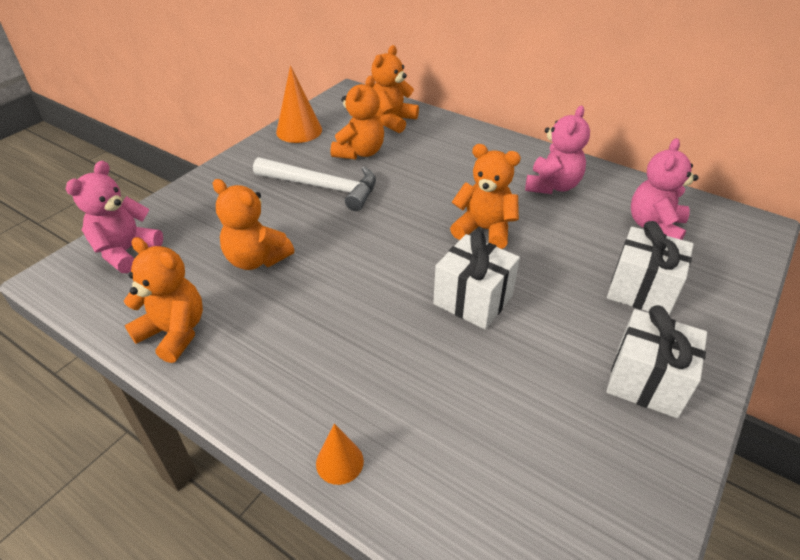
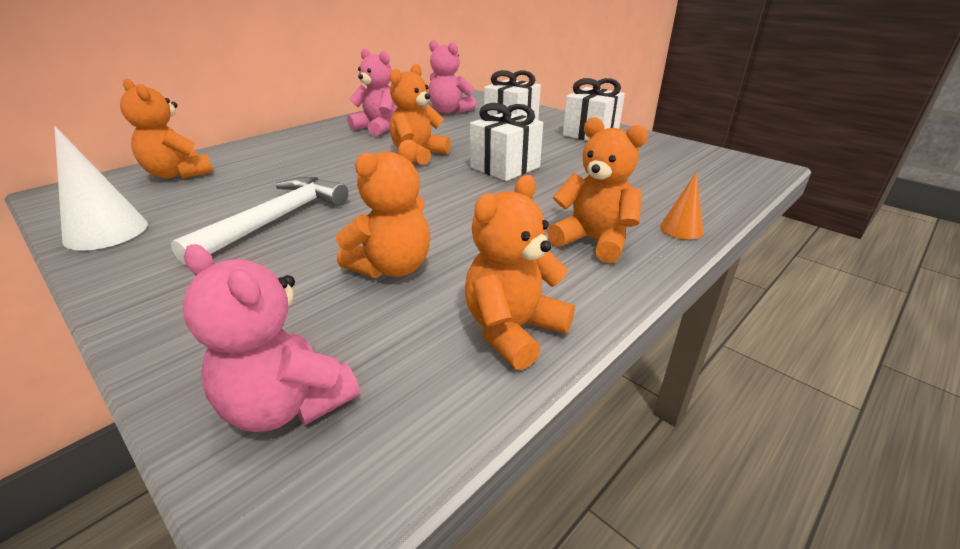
camera: 80 degrees left, 10 degrees down
orange cone [276,65,322,143] -> white cone [54,126,148,251]
orange teddy bear [331,76,384,160] -> orange teddy bear moved to [547,117,648,263]

